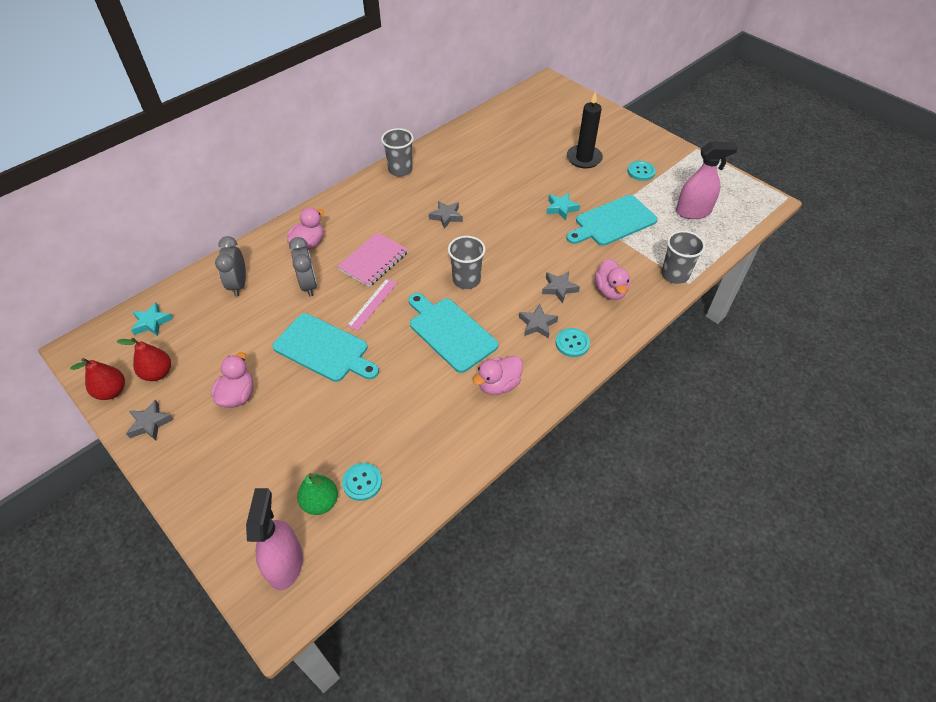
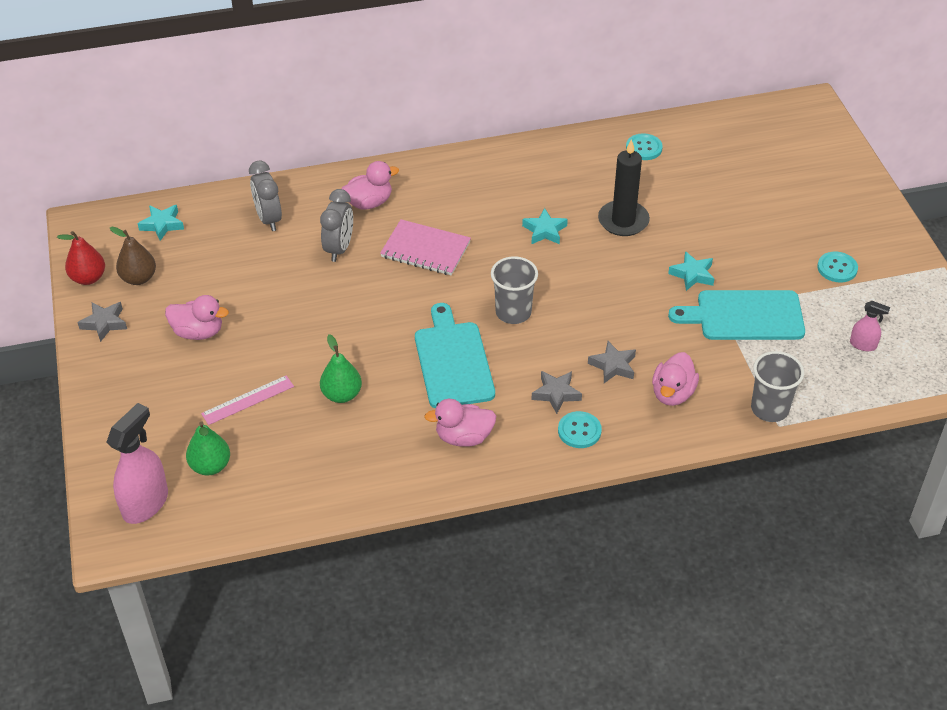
camera: 30 degrees right, 5 degrees down
red pear [117,338,171,381] -> brown pear [110,227,156,285]
pink duck [211,352,253,408] -> pink duck turned 60 degrees clockwise [165,295,229,340]
grey clock [215,236,246,296] -> grey clock turned 45 degrees counterclockwise [249,160,282,231]
turquoise cutting board [272,313,379,382] -> none
pink notebook [337,232,408,287] -> pink notebook turned 45 degrees clockwise [380,219,471,276]
turquoise button [342,463,382,501] -> turquoise button moved to [626,133,663,160]
pink ruler [347,278,397,331] -> pink ruler moved to [201,375,294,425]
grey cup [381,128,414,177] -> none
grey star [429,201,463,229] -> turquoise star [522,208,568,244]
black candle [567,91,603,168] -> black candle moved to [598,139,650,236]
pink spray bottle [676,142,738,219] -> pink spray bottle [850,301,890,351], size x0.52
none -> green pear [320,334,362,403]

